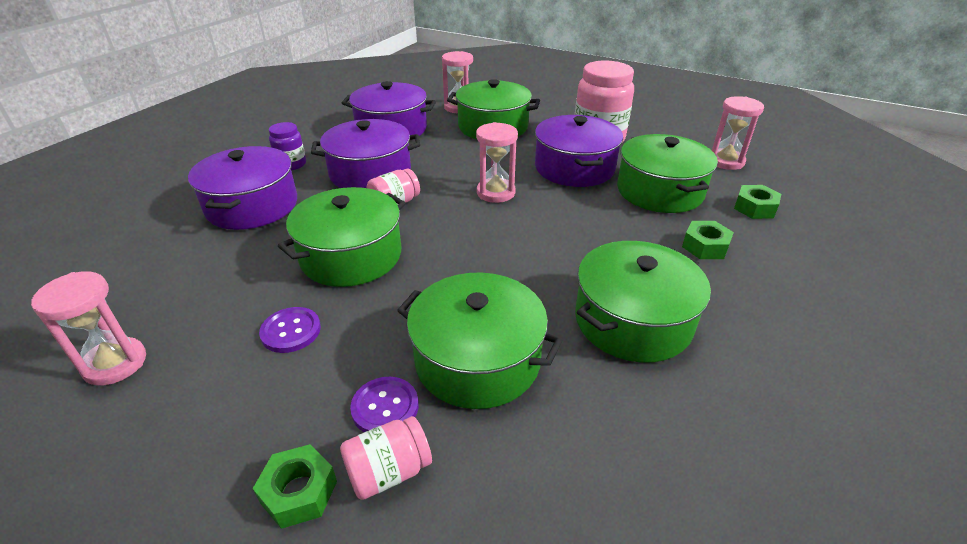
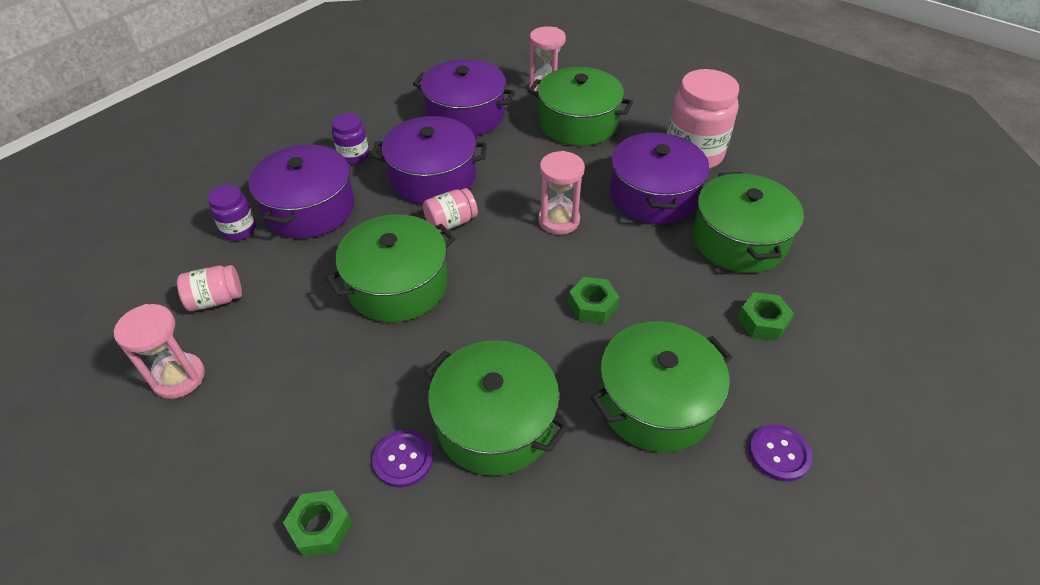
camera: 10 degrees right, 10 degrees up
purple button [259,307,321,353] -> purple button moved to [749,424,812,482]
pink jar [340,416,432,500] -> pink jar moved to [177,265,242,311]
pink hourglass [712,96,764,170] -> none
green nut [734,185,781,219] -> green nut moved to [568,277,619,324]
none -> purple jar [208,185,256,240]

